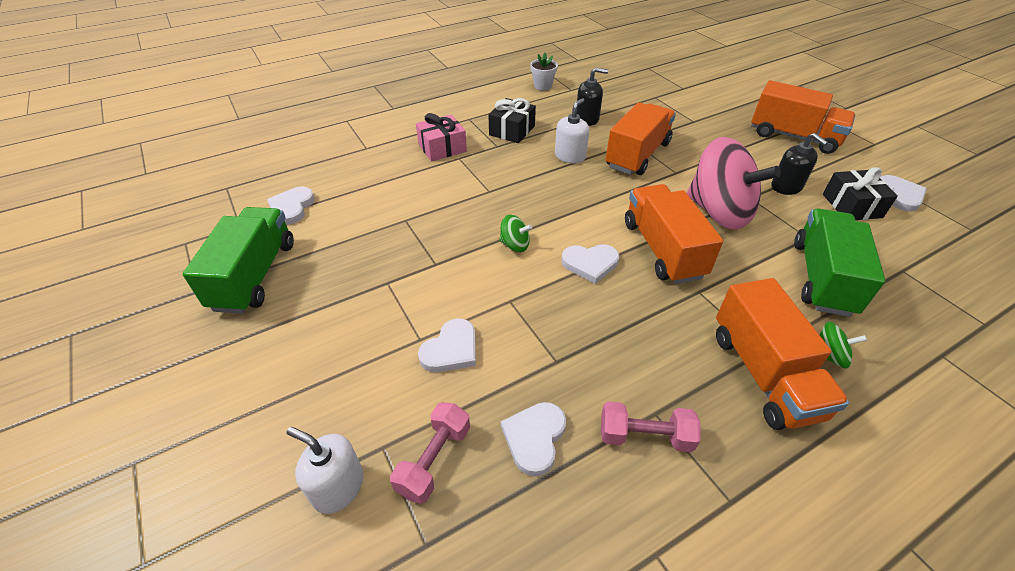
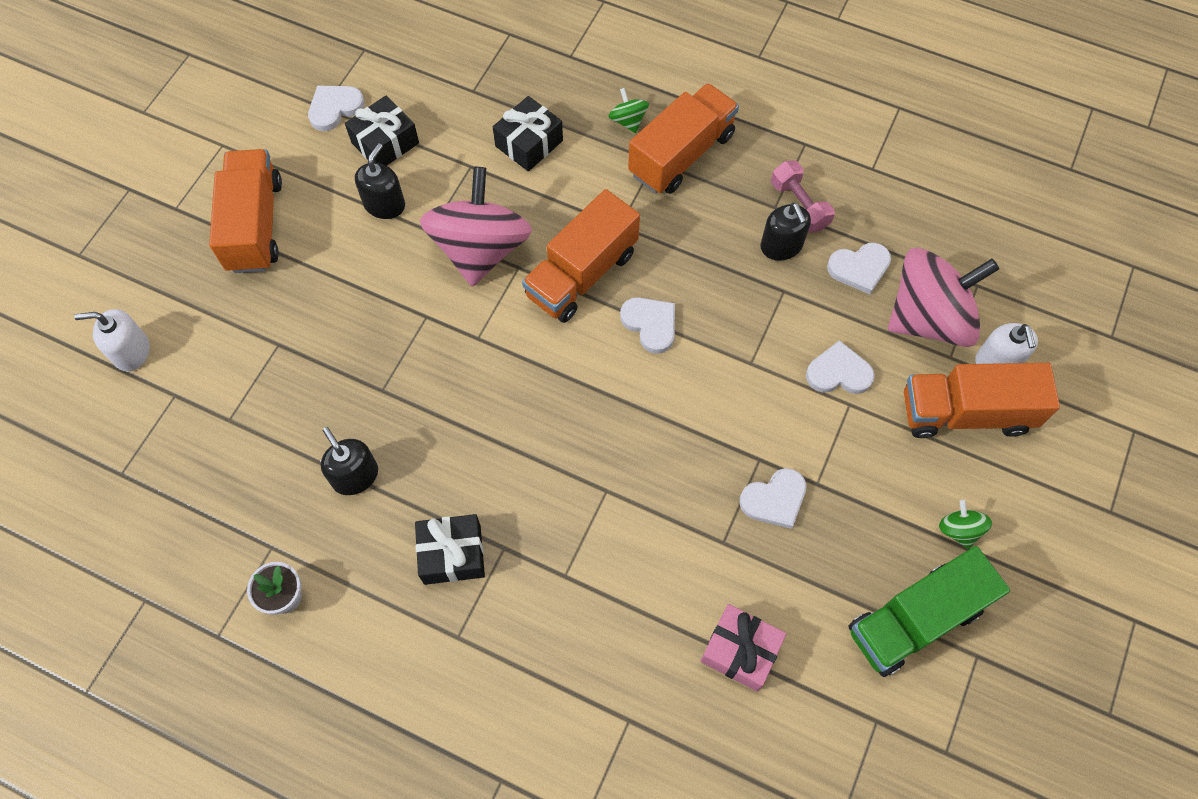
camera: 125 degrees left, 20 degrees up
white heart [267,187,315,224] -> white heart moved to [739,468,807,529]
pink dumbbell [390,402,470,504] -> pink spinning top [888,248,999,347]
pink gift [416,113,467,161] -> pink gift moved to [700,604,786,691]
green spinning top [499,215,532,252] -> green spinning top moved to [939,500,992,549]
white soap dispenser [555,98,589,163] -> white soap dispenser moved to [74,309,150,371]
orange truck [605,102,676,175] -> orange truck moved to [904,363,1060,438]
green truck [794,209,885,317] -> black gift [493,96,563,172]
none -> black soap dispenser [760,203,811,261]

